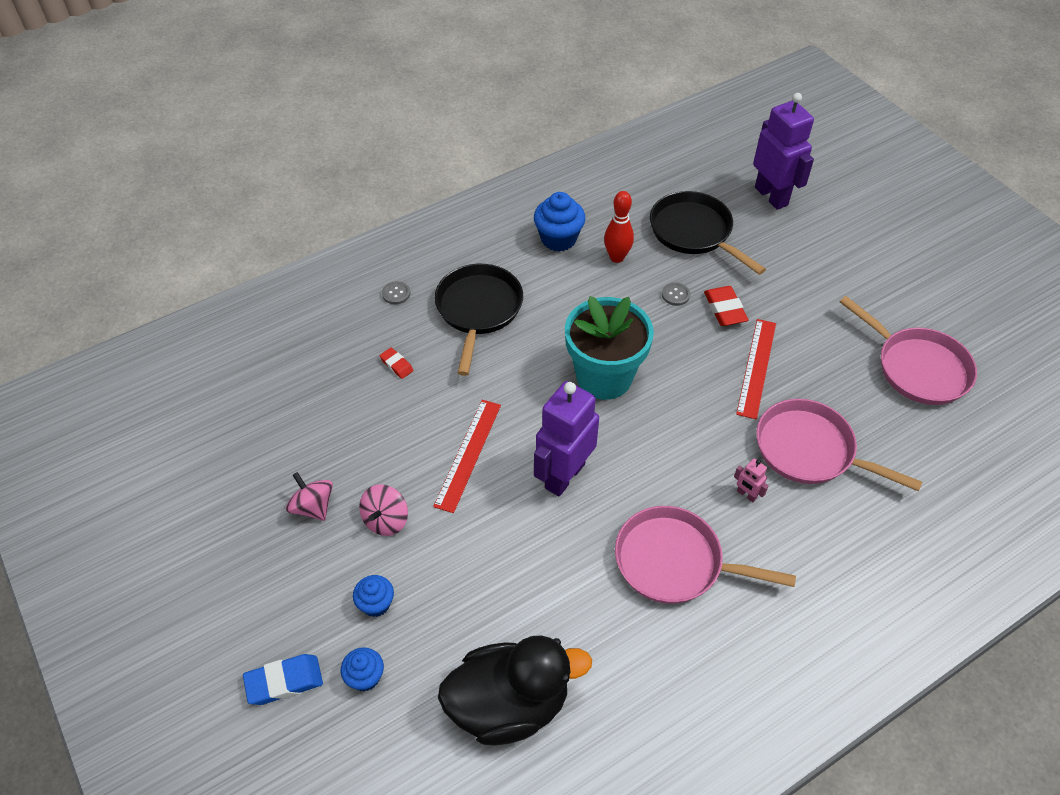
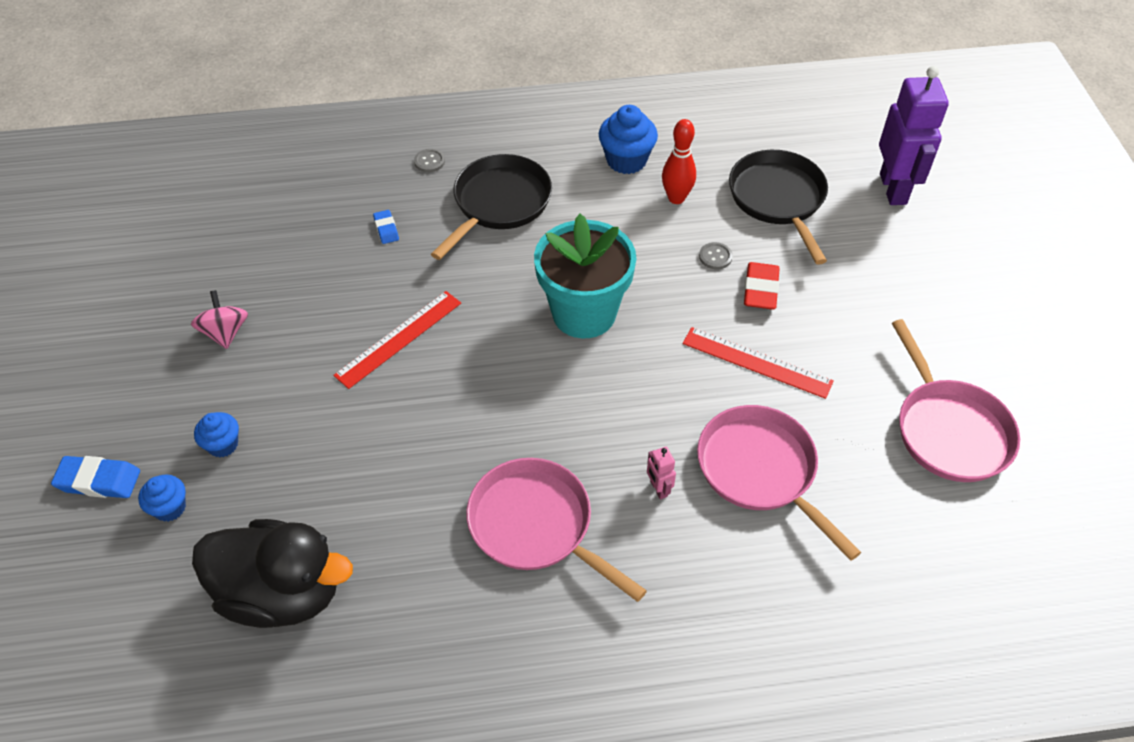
camera: 25 degrees right, 0 degrees up
pink spinning top [359,484,408,536] -> none
red eraser [380,348,414,379] -> blue eraser [373,210,399,244]
purple robot [534,381,599,497] -> none
red ruler [736,319,776,419] -> red ruler turned 75 degrees clockwise [683,327,834,399]

